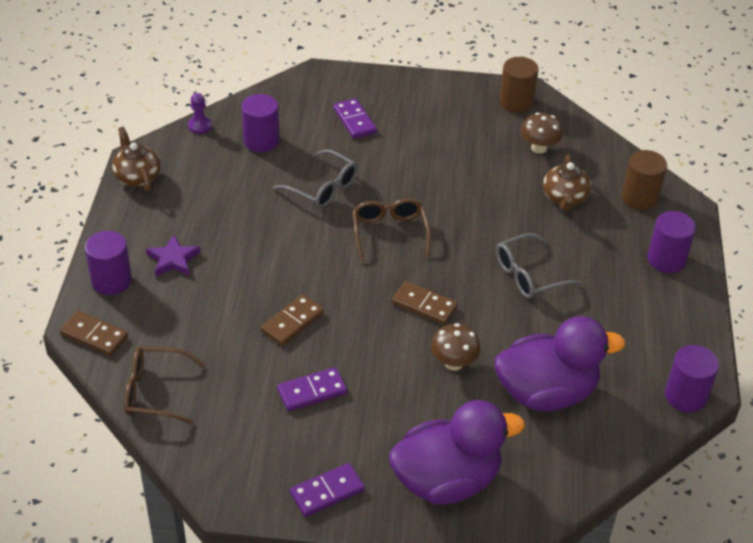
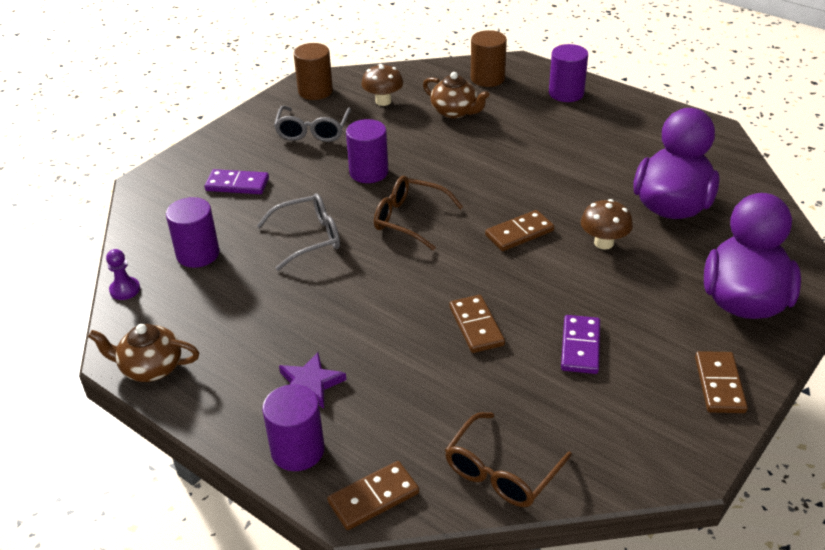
camera: 55 degrees left, 5 degrees down
purple domino [290,463,365,517] -> brown domino [695,351,748,413]
grey glasses [496,233,582,299] -> grey glasses moved to [274,105,351,142]
purple cylinder [665,345,719,413] -> purple cylinder moved to [346,119,388,183]

